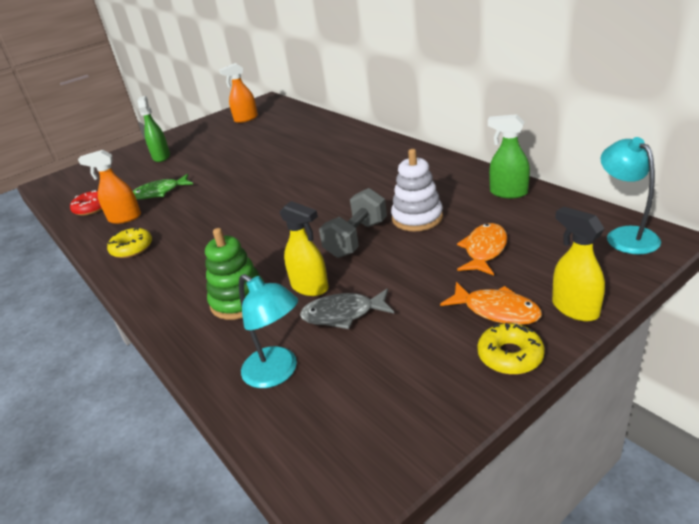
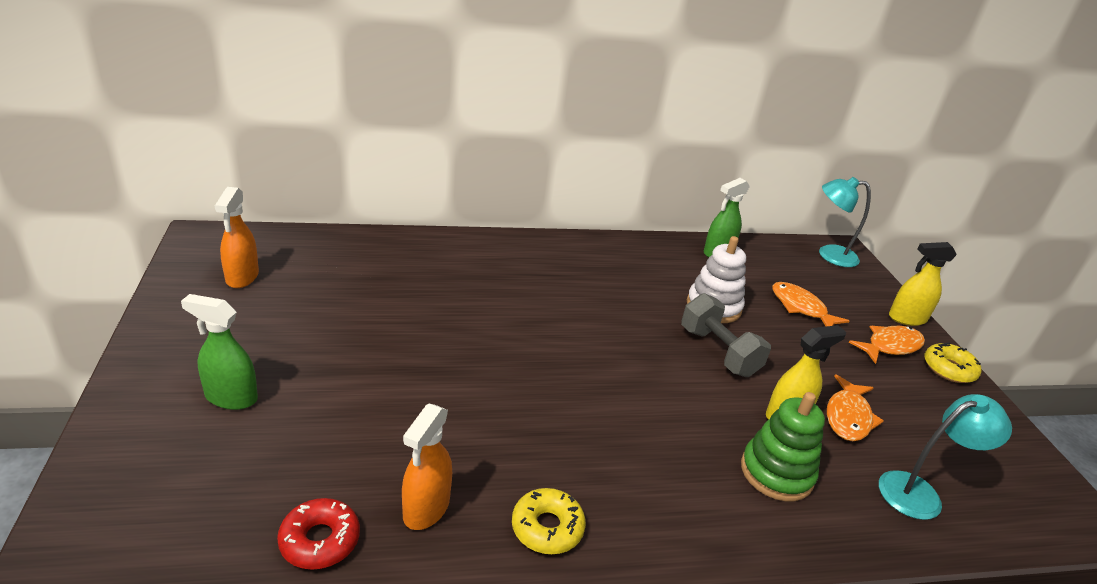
camera: 70 degrees left, 0 degrees up
green fish [133,174,193,199] -> none
grey fish [300,288,394,329] -> orange fish [827,374,884,441]

